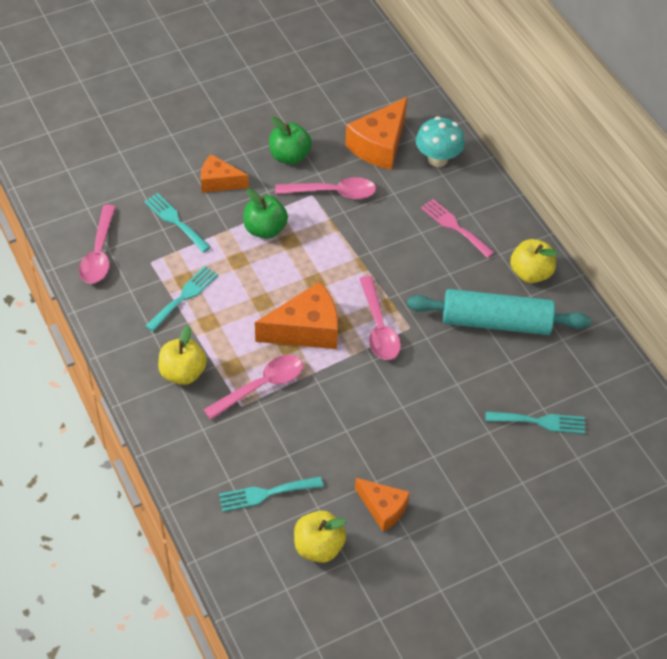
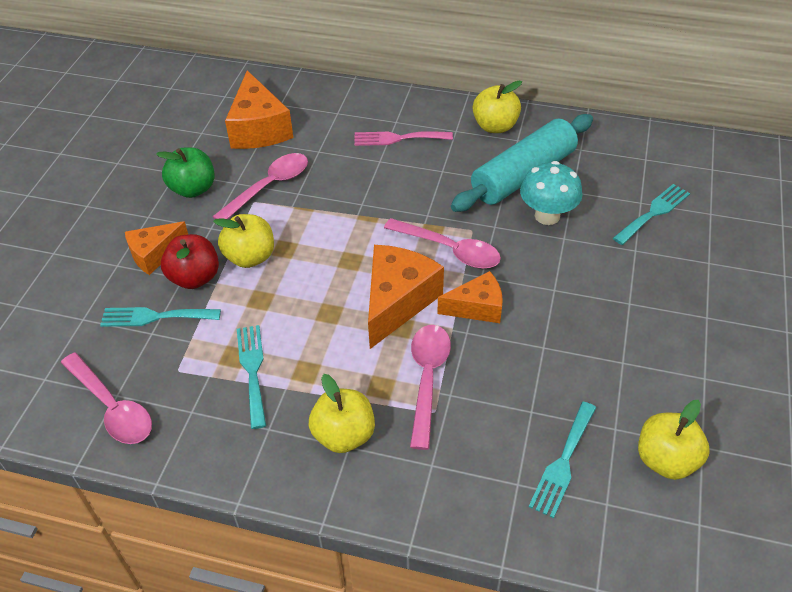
camera: 45 degrees left, 5 degrees down
green apple [243,189,288,239] -> yellow apple [213,214,274,268]
orange cheese [355,478,410,532] -> orange cheese moved to [437,271,503,323]
turquoise mushroom [416,116,465,167] -> turquoise mushroom moved to [520,161,582,225]
none -> red apple [161,234,219,289]

